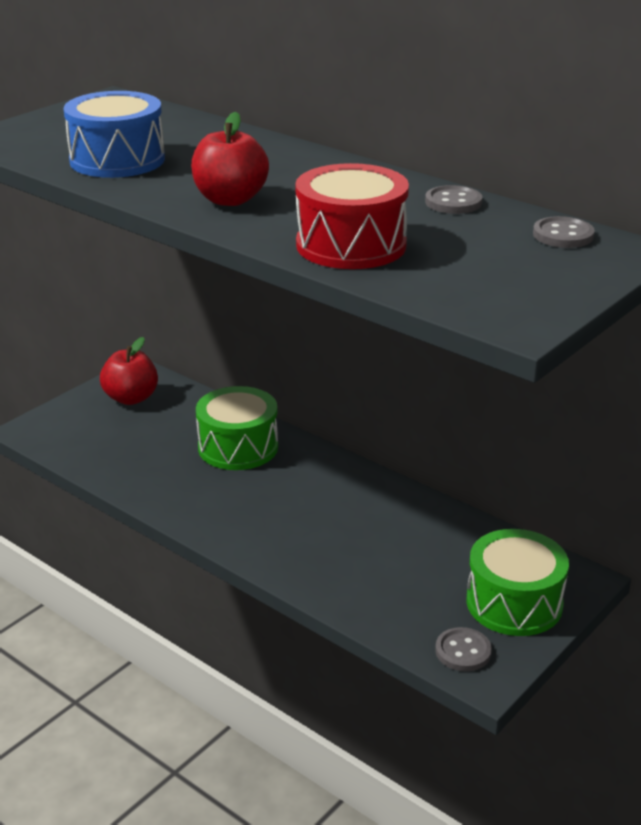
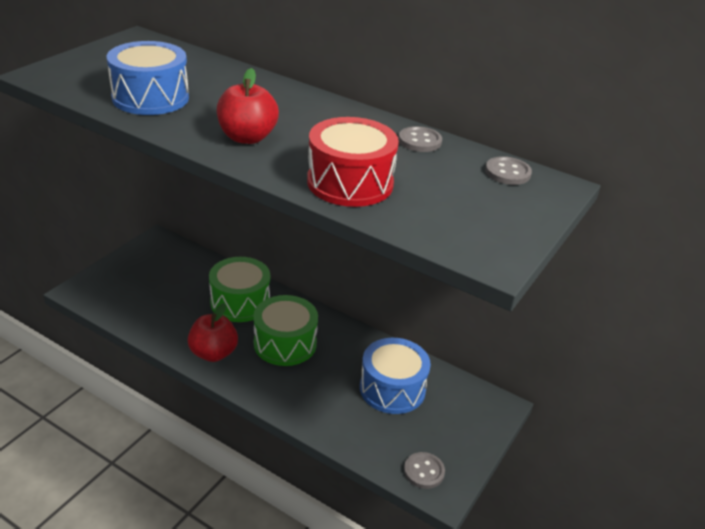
camera: 10 degrees left, 5 degrees up
red apple [100,337,158,405] -> red apple moved to [188,303,238,362]
green drum [466,529,569,636] -> green drum moved to [253,295,318,366]
none -> blue drum [360,338,431,414]

